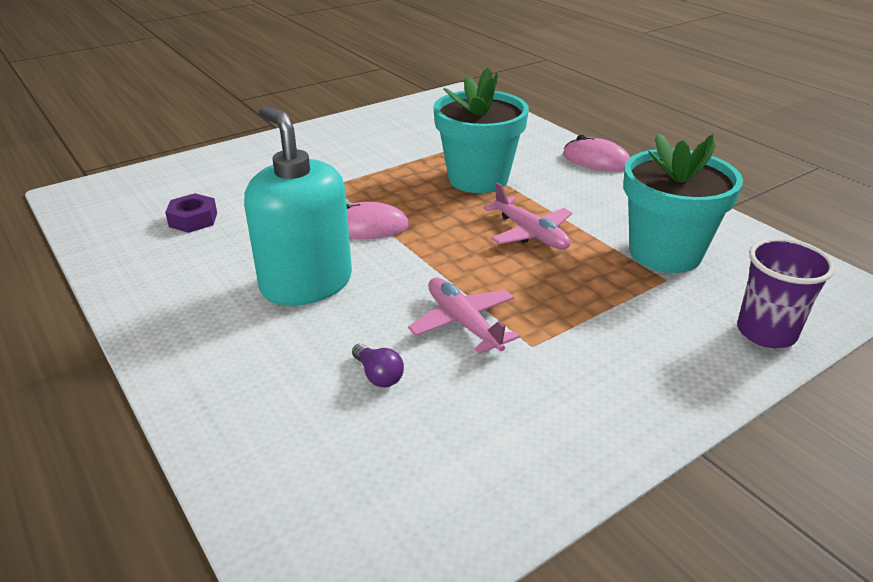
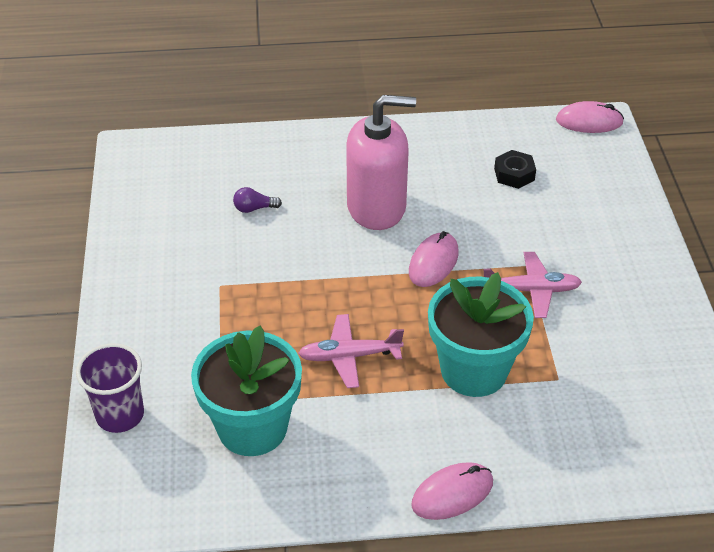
camera: 120 degrees right, 10 degrees up
purple nut [165,193,217,233] -> black nut [494,150,536,189]
turquoise soap dispenser [244,105,352,306] -> pink soap dispenser [346,95,416,230]
pink plane [408,278,520,354] -> pink plane moved to [484,252,582,318]
none -> pink mouse [556,101,624,133]

